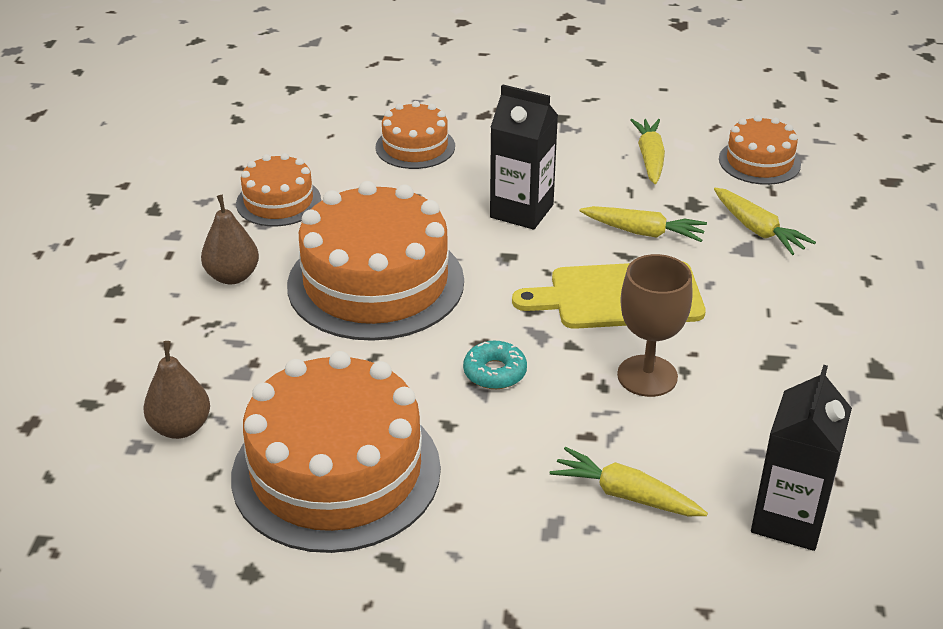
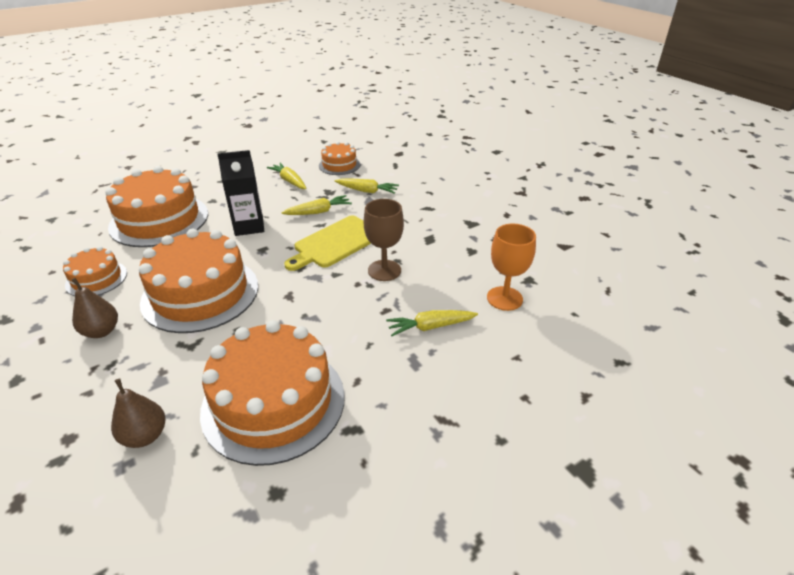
camera: 40 degrees left, 0 degrees up
orange cake [376,101,455,169] -> orange cake [105,166,208,247], size x1.93
turquoise donut [463,341,527,389] -> none
black carton [751,365,852,551] -> orange goblet [487,223,536,311]

